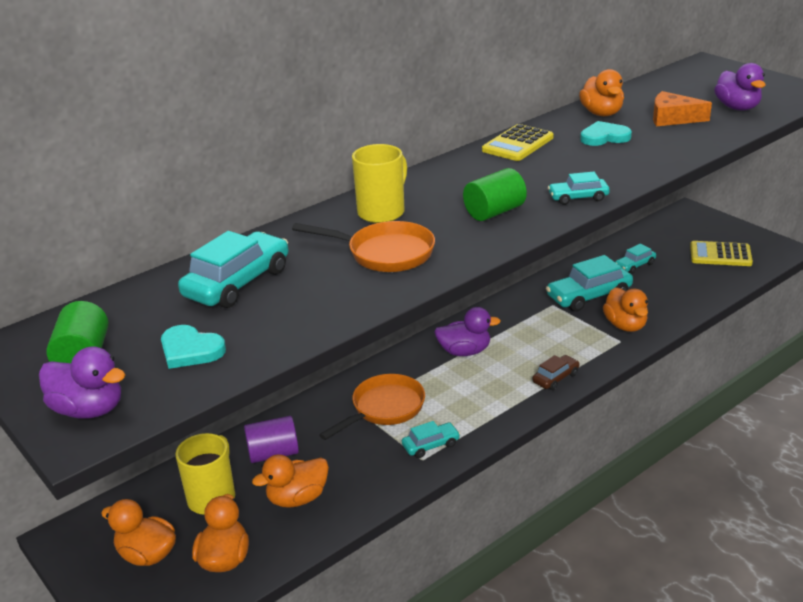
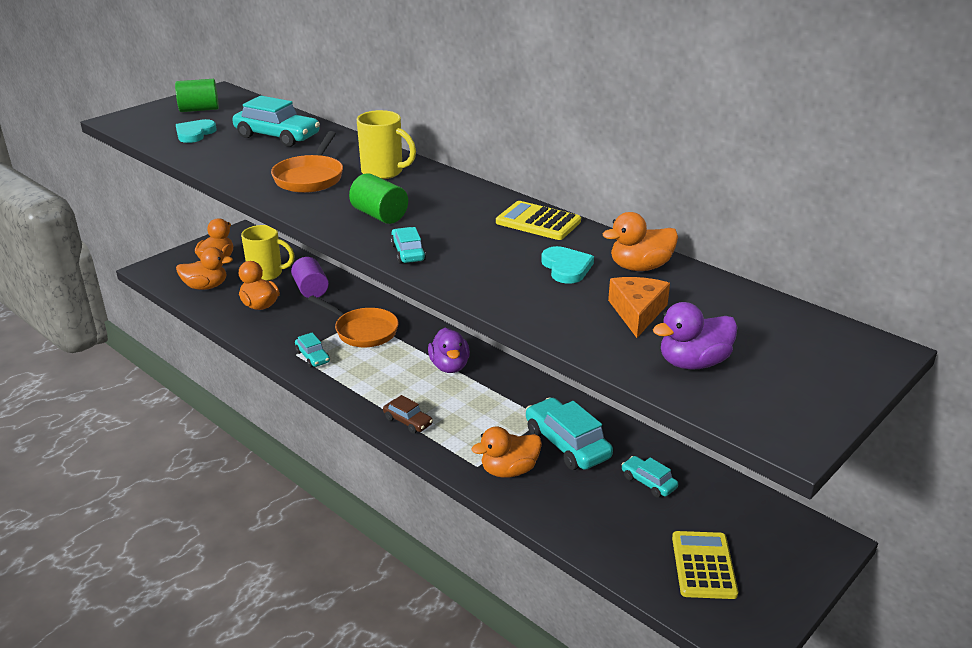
camera: 80 degrees right, 0 degrees up
purple duck [39,346,125,418] -> none

